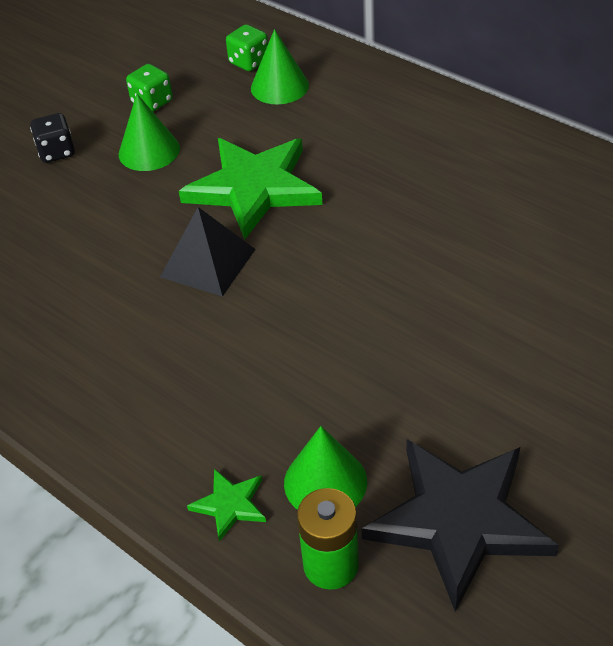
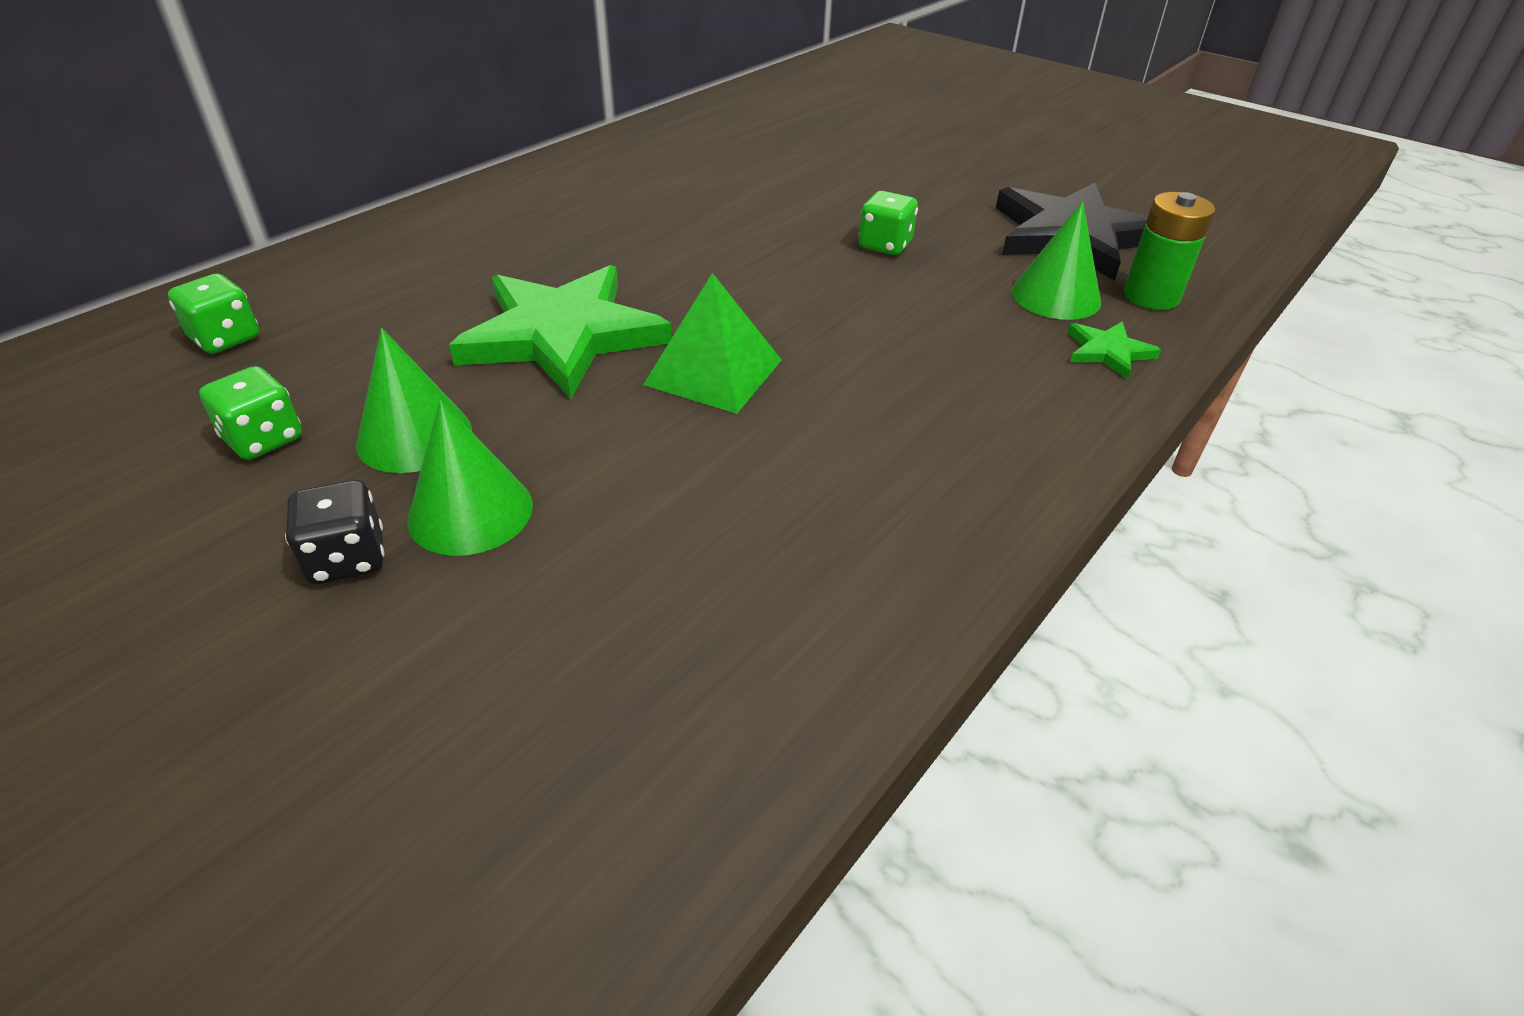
camera: 95 degrees left, 5 degrees down
black pyramid [160,207,256,297] -> green pyramid [643,273,782,414]
green cone [251,29,309,104] -> green cone moved to [407,400,533,556]
none -> green dice [859,191,918,255]

